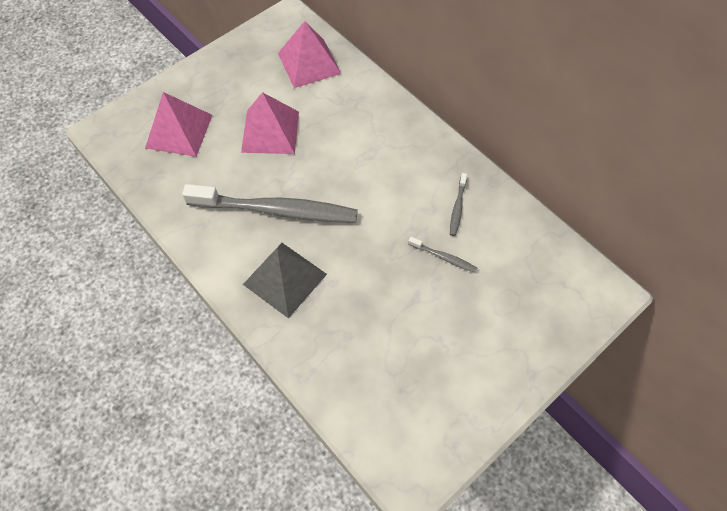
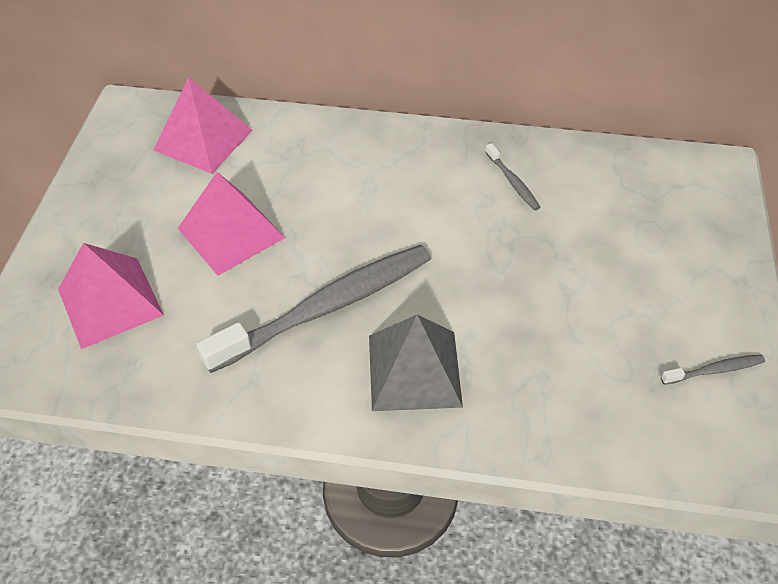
camera: 40 degrees left, 10 degrees down
grey toothbrush [408,237,477,273] -> grey toothbrush moved to [661,354,765,385]

